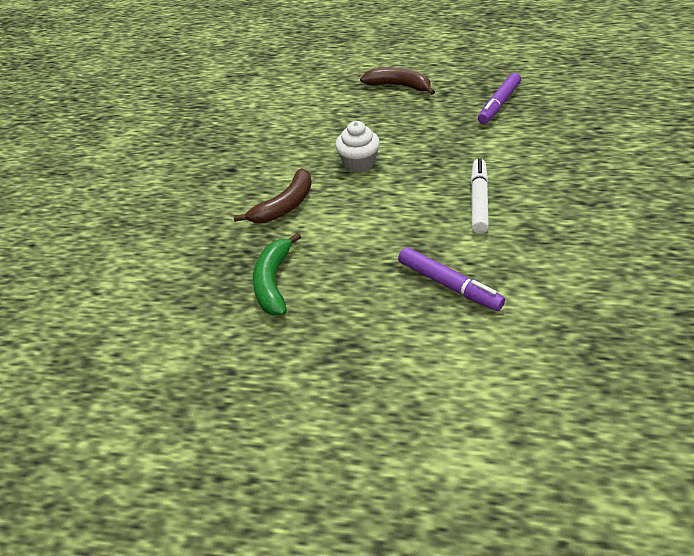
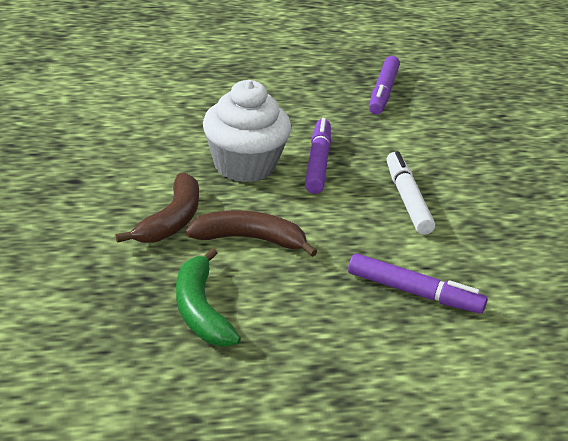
camera: 25 degrees left, 10 degrees down
white cupcake [335,121,380,173] -> white cupcake [203,80,291,182], size x1.55
brown banana [360,67,435,95] -> brown banana moved to [185,210,318,257]
none -> purple marker [305,118,331,194]

